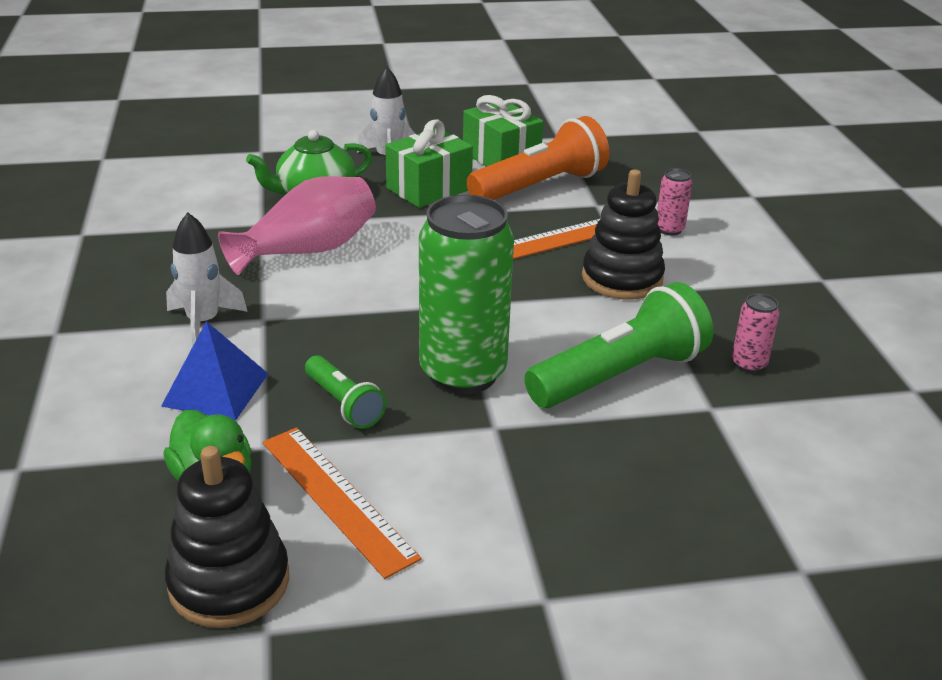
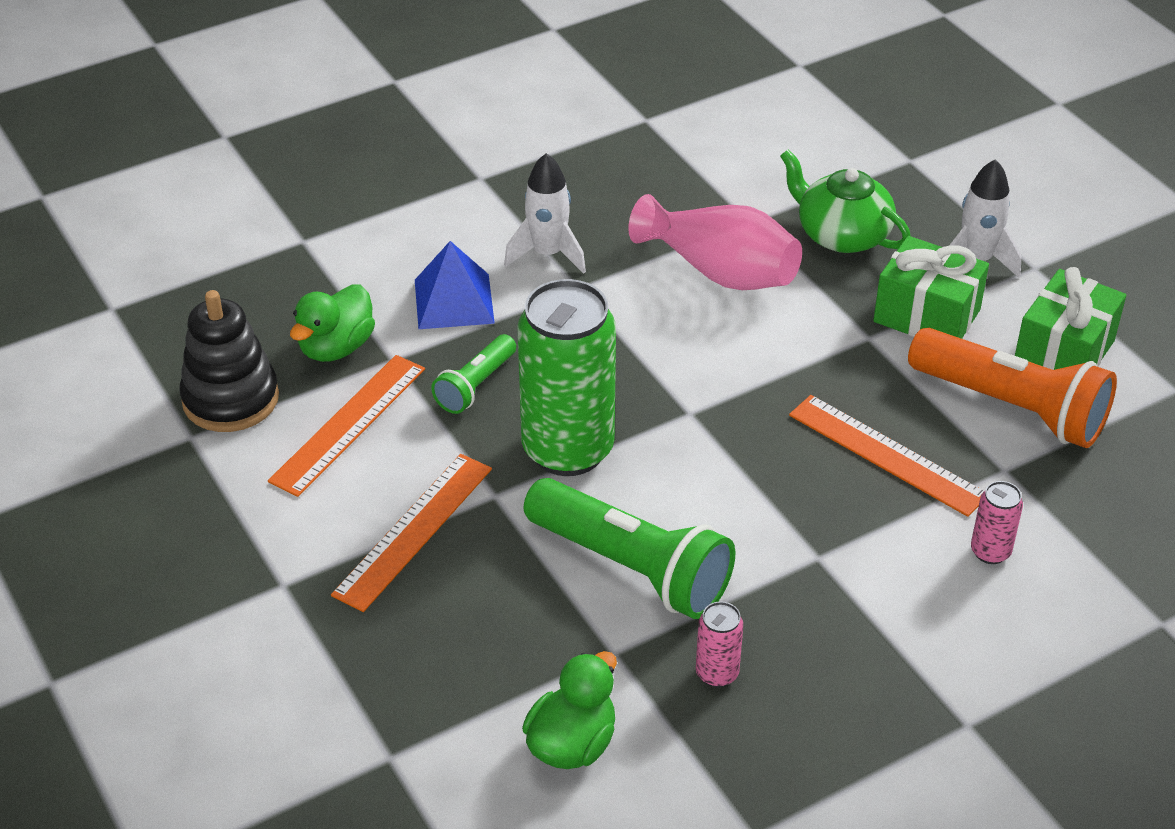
camera: 70 degrees right, 10 degrees up
black stacking toy [582,169,665,299] -> none
none -> orange ruler [331,454,492,612]
none -> green duck [522,651,617,769]

